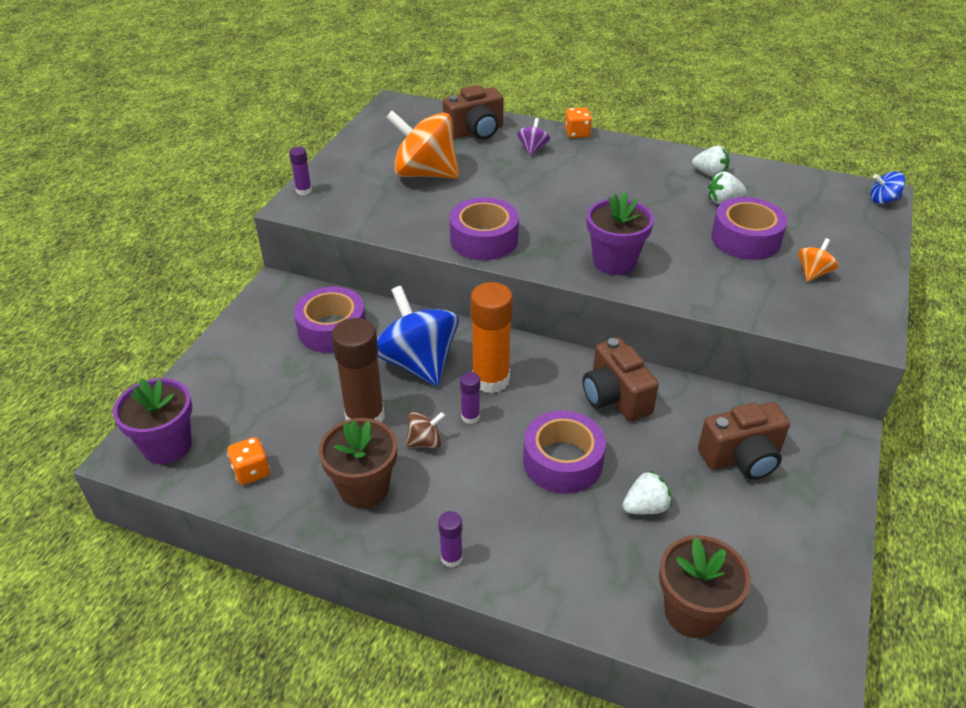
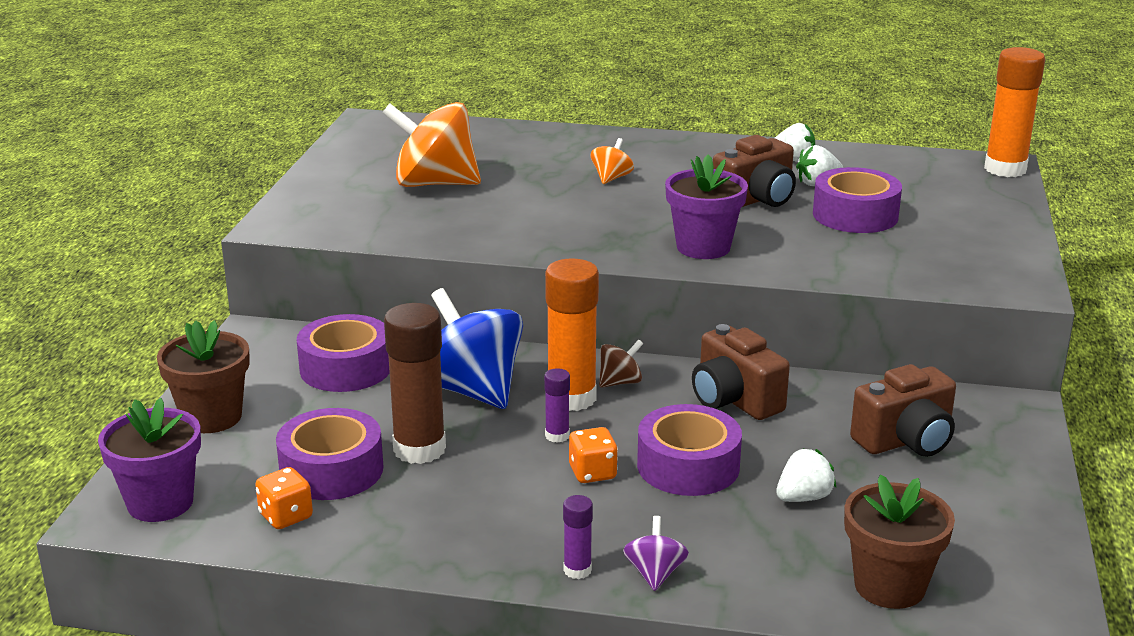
camera: 10 degrees left, 15 degrees down
purple glue stick [289,147,312,195] -> none
brown flower pot [319,418,397,508] -> brown flower pot moved to [157,320,250,433]
brown spinning top [406,412,445,448] -> brown spinning top moved to [599,340,643,388]
brown camera [443,85,504,140] -> brown camera moved to [713,135,796,207]
purple tape [450,197,519,260] -> purple tape moved to [276,408,383,500]
purple spinning top [517,118,550,156] -> purple spinning top moved to [623,516,689,591]
orange dice [565,108,592,138] -> orange dice moved to [569,427,618,483]
orange spinning top [798,238,838,282] -> orange spinning top moved to [591,138,634,184]
blue spinning top [870,171,905,204] -> orange glue stick [984,47,1045,177]

